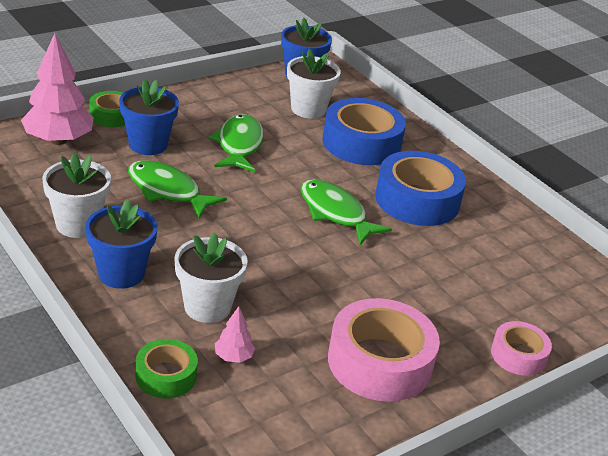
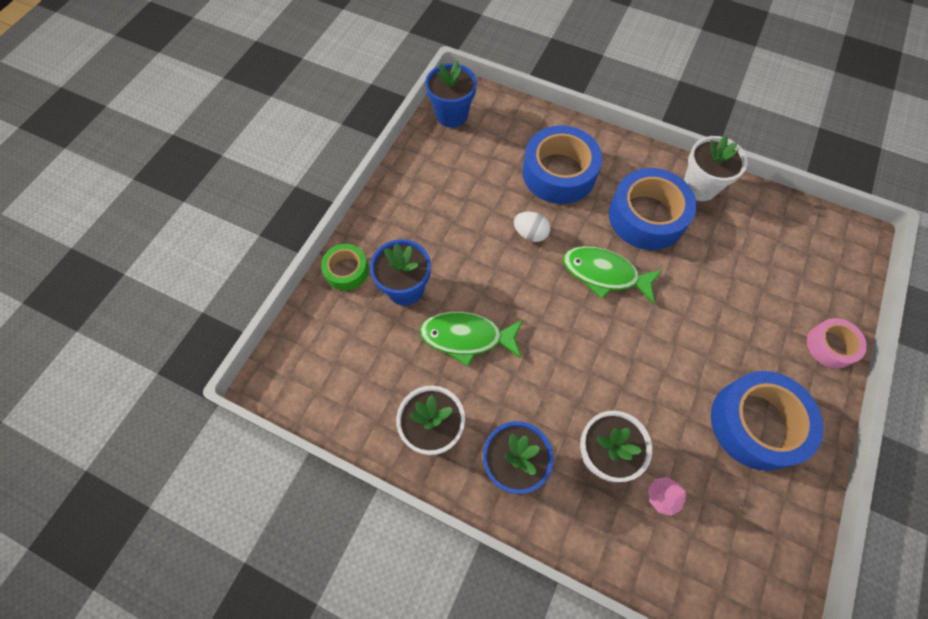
camera: 25 degrees left, 30 degrees up
pink tree [21,33,94,145] -> none
green tape [135,339,198,399] -> none
green fish [208,114,264,172] -> none
white flower pot [287,49,341,119] -> white flower pot moved to [684,135,748,201]
pink tape [328,298,440,402] -> blue tape [711,371,823,471]
none -> white egg [513,212,550,242]

